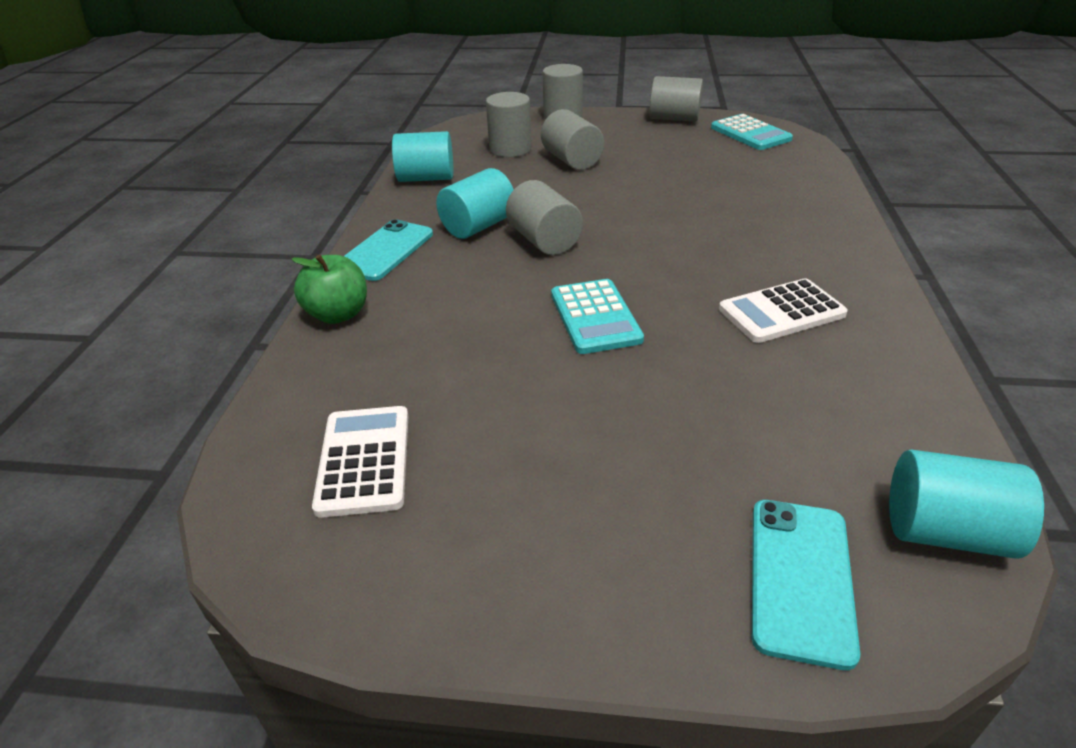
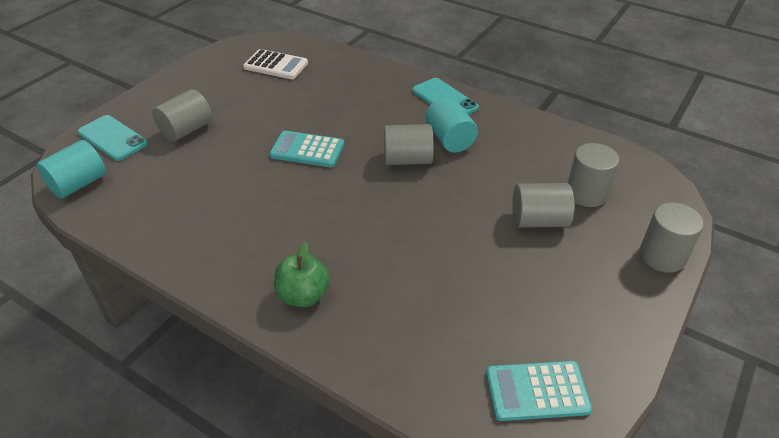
camera: 115 degrees right, 5 degrees up
green apple [291,254,367,324] -> green apple moved to [274,242,330,307]
turquoise cylinder [392,131,453,182] -> none
grey cylinder [650,76,703,122] -> grey cylinder moved to [152,89,212,142]
white calculator [719,278,848,343] -> none

